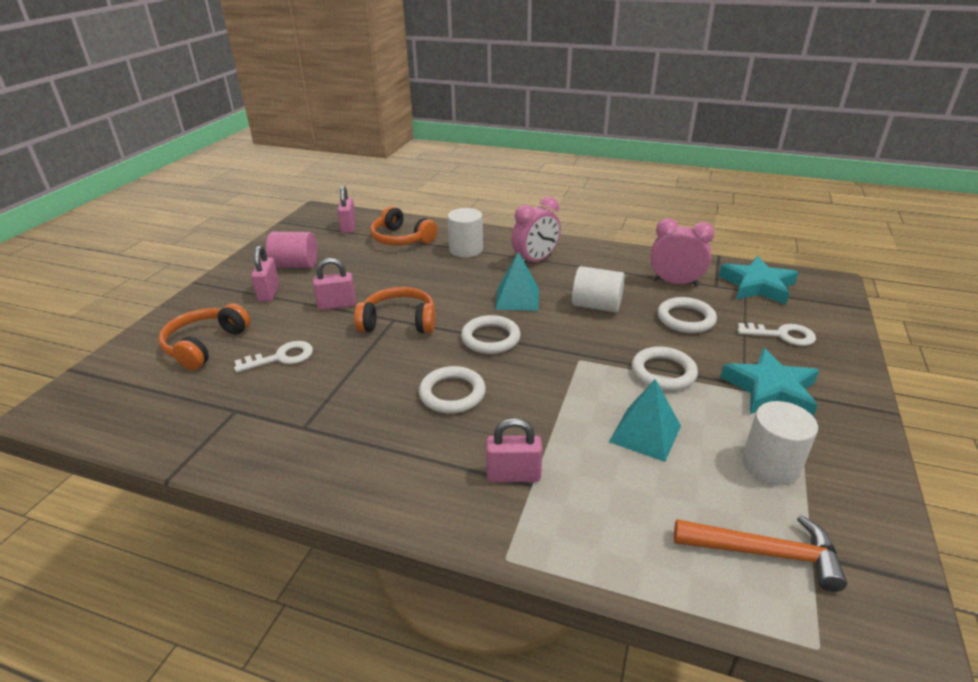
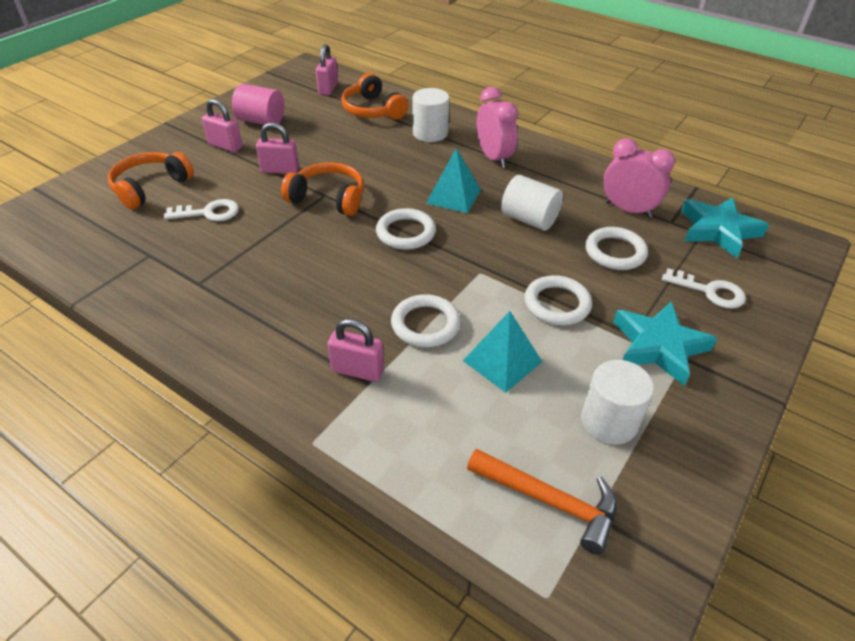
camera: 15 degrees right, 10 degrees up
pink padlock [251,246,279,302] -> pink padlock turned 75 degrees counterclockwise [202,99,243,152]
white ring [419,366,486,414] -> white ring moved to [391,294,461,348]
pink clock [511,197,561,263] -> pink clock turned 90 degrees counterclockwise [477,87,518,168]

